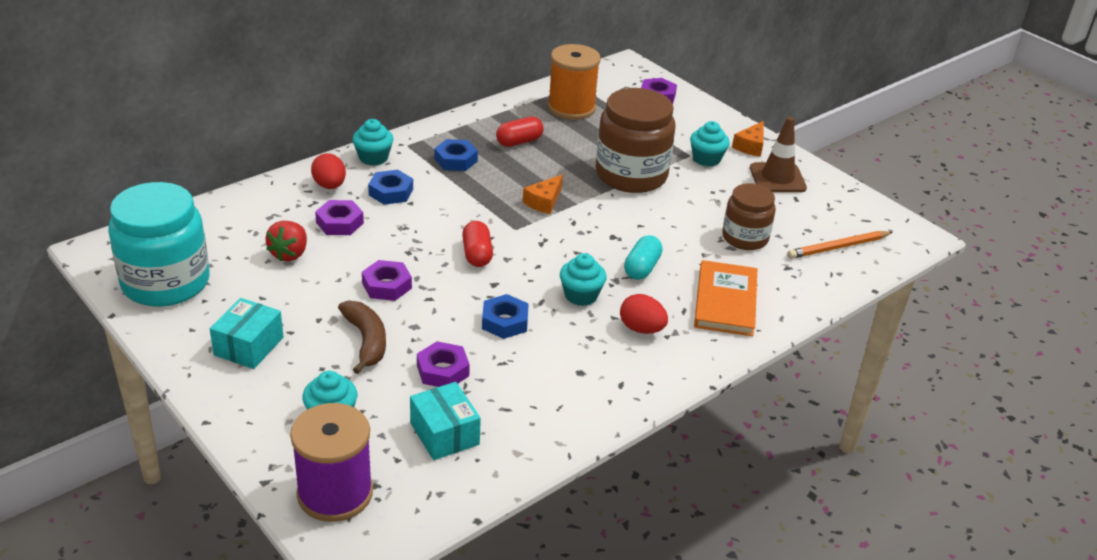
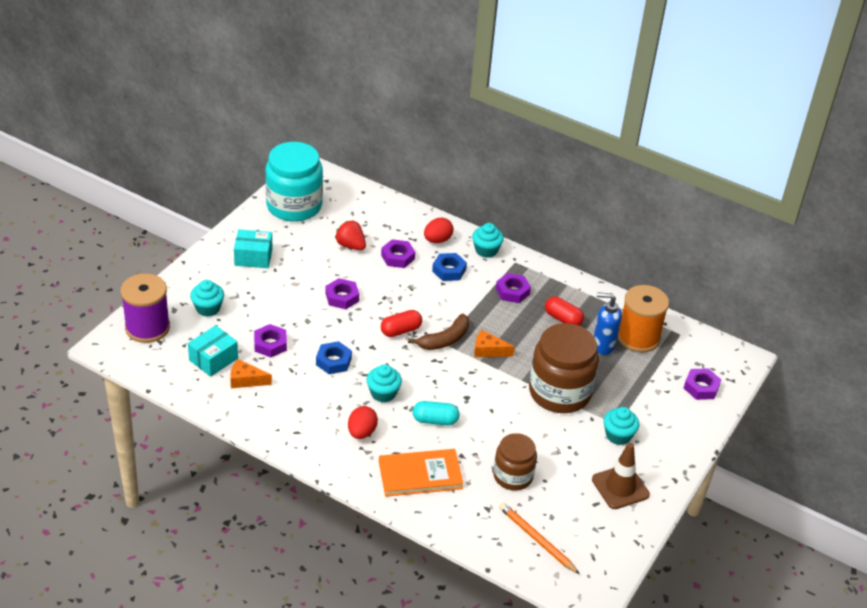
camera: 70 degrees right, 5 degrees up
red strawberry [265,221,307,261] -> red strawberry turned 45 degrees clockwise [335,221,366,250]
brown banana [338,301,386,374] -> brown banana moved to [408,314,469,350]
blue nut [434,139,478,171] -> purple nut [496,273,531,303]
orange cheese [732,121,764,157] -> orange cheese moved to [230,359,272,388]
none -> blue soap dispenser [594,292,622,355]

